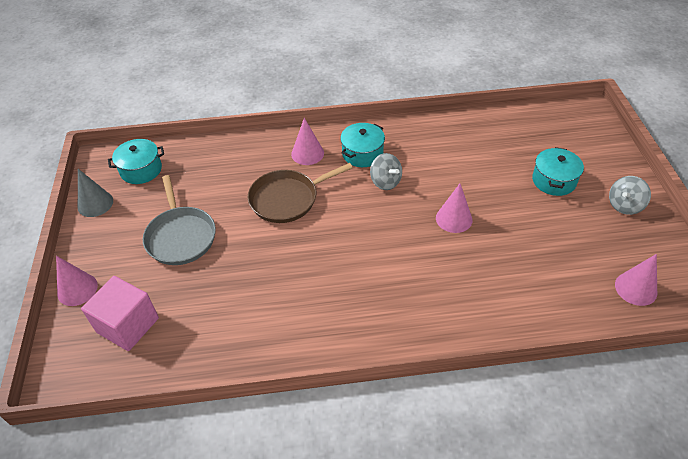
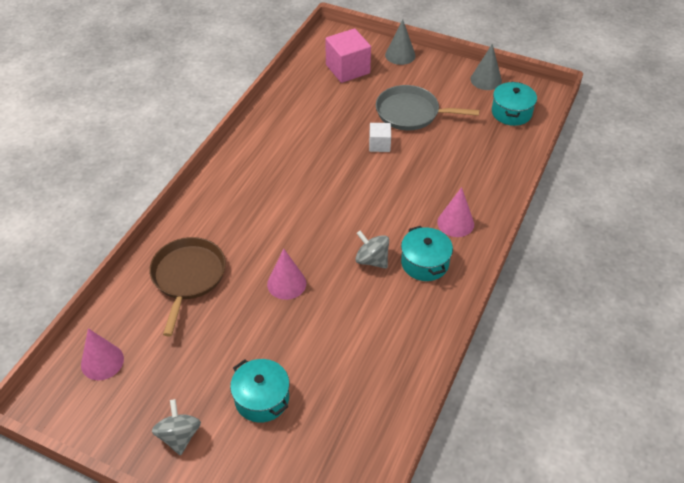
camera: 120 degrees right, 0 degrees up
pink cone [56,256,98,306] -> grey cone [385,19,415,65]
brown pan [248,163,353,223] -> brown pan moved to [149,237,226,336]
grey spinning top [370,153,402,190] -> grey spinning top turned 45 degrees clockwise [355,231,389,269]
none -> white cube [369,123,391,152]

